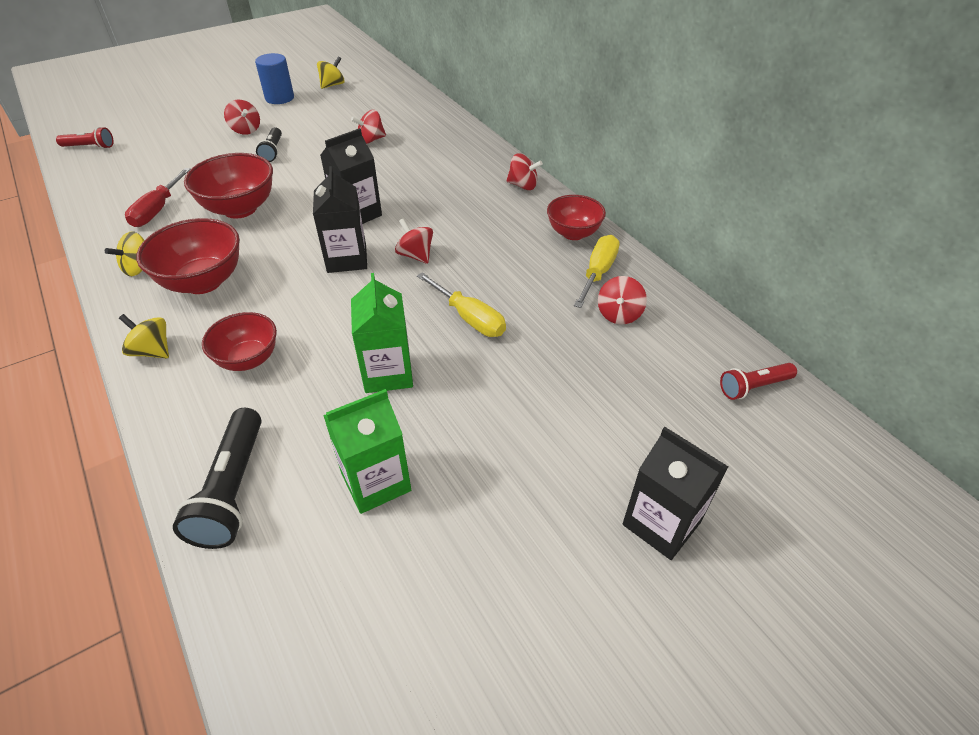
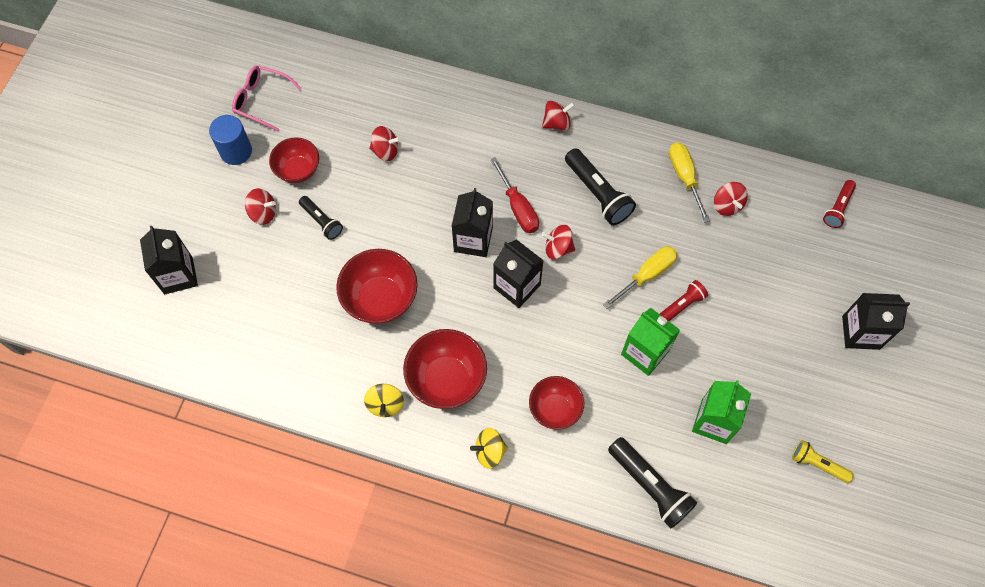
camera: 40 degrees left, 20 degrees up
red flashlight [56,127,114,149] -> red flashlight moved to [660,280,708,321]
red screwdriver [125,168,191,227] -> red screwdriver moved to [490,157,539,233]
yellow spinning top [317,56,345,89] -> pink glasses [232,65,302,131]
red spinning top [351,110,386,144] -> red spinning top turned 105 degrees counterclockwise [369,126,401,161]
yellow screwdriver [417,272,506,337] -> yellow screwdriver turned 45 degrees counterclockwise [603,246,678,309]
red bowl [547,195,606,240] -> red bowl moved to [269,137,319,183]
none -> black carton [140,226,198,294]
none -> black flashlight [565,148,636,225]
none -> yellow flashlight [792,440,854,483]

